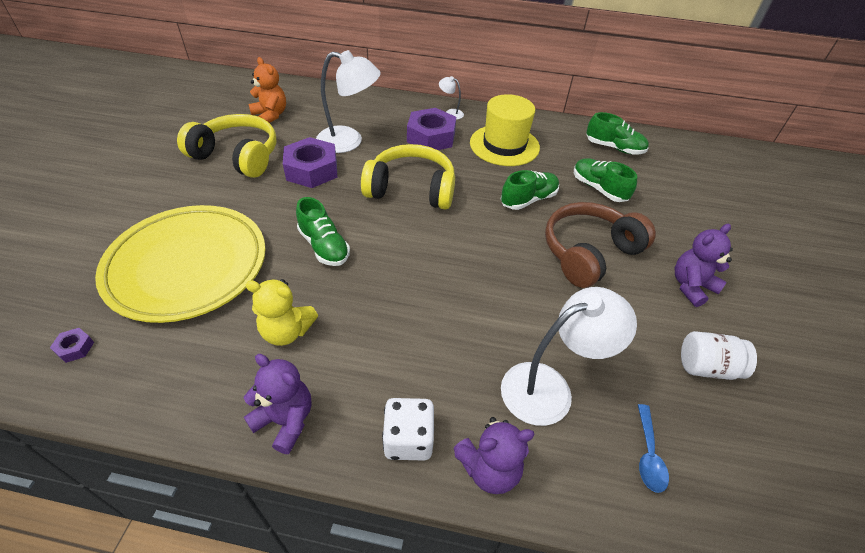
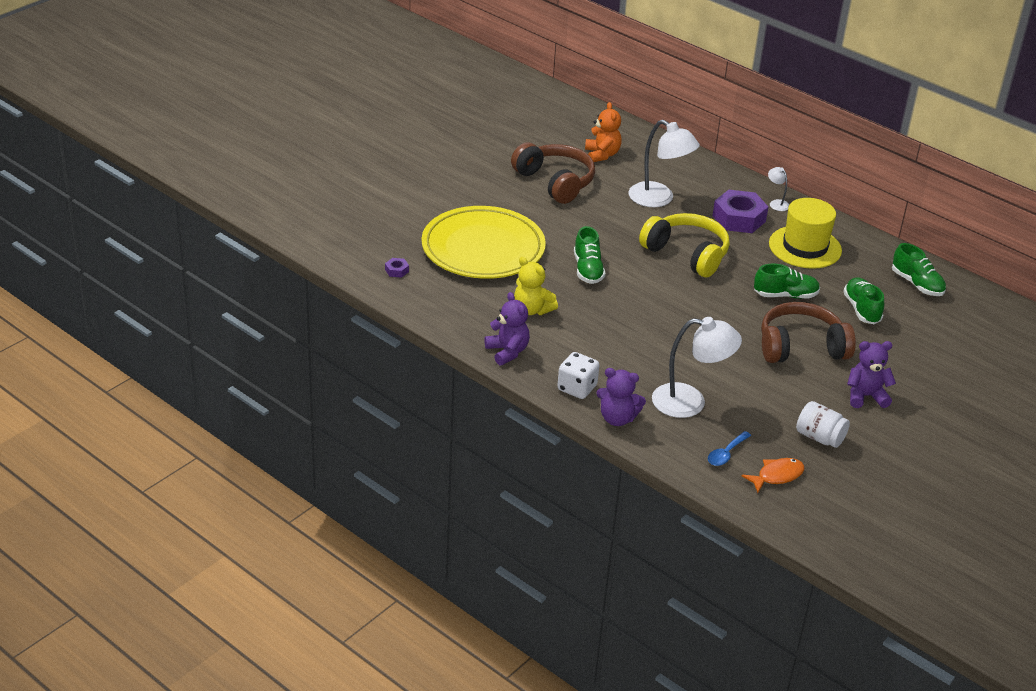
camera: 30 degrees right, 10 degrees down
yellow headphones [177,114,277,178] -> brown headphones [511,142,595,204]
purple nut [283,137,338,188] -> none
none -> orange fish [742,458,805,493]

